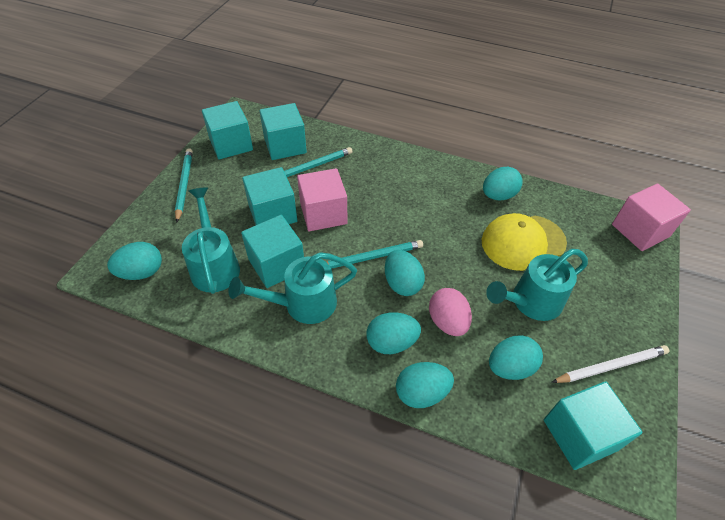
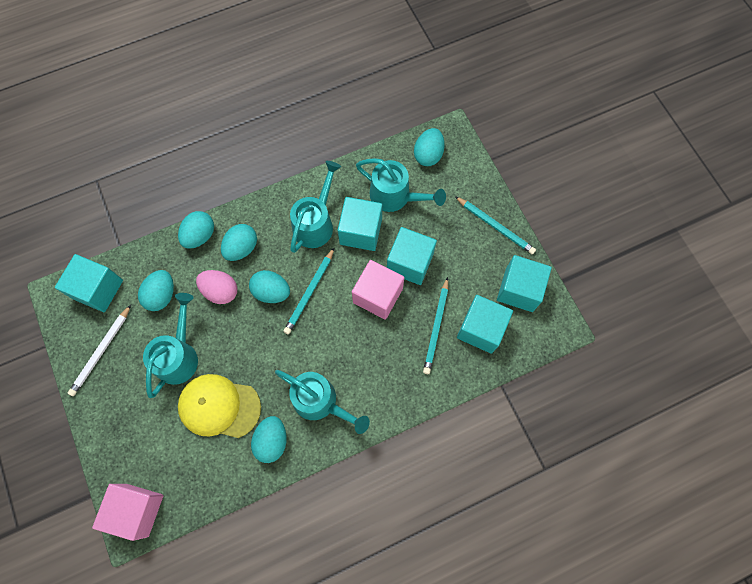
camera: 135 degrees right, 20 degrees up
yellow cap [482,213,567,271] -> yellow cap turned 105 degrees counterclockwise [178,374,261,438]
none -> turquoise watering can [275,370,370,434]

